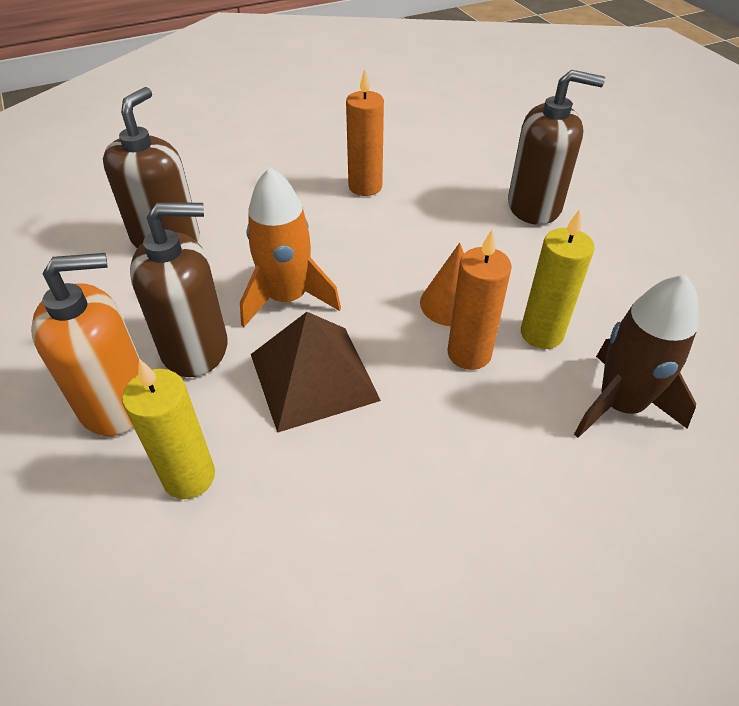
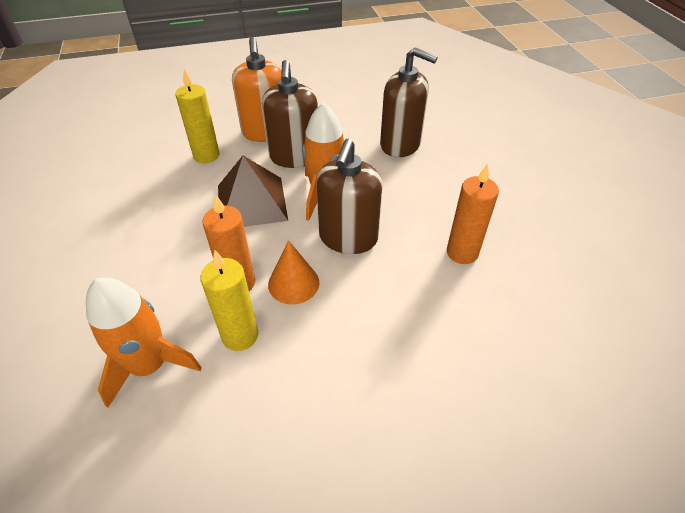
camera: 100 degrees right, 0 degrees up
brown soap dispenser [508,70,605,225] -> brown soap dispenser moved to [316,138,382,254]
brown rocket [574,274,699,438] -> orange rocket [86,277,202,408]

